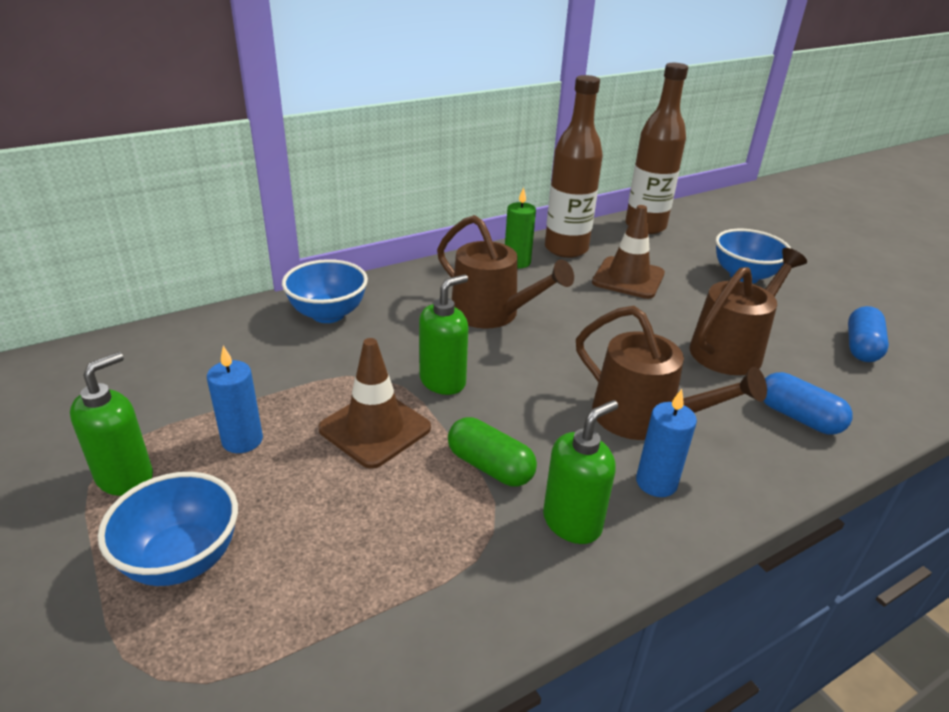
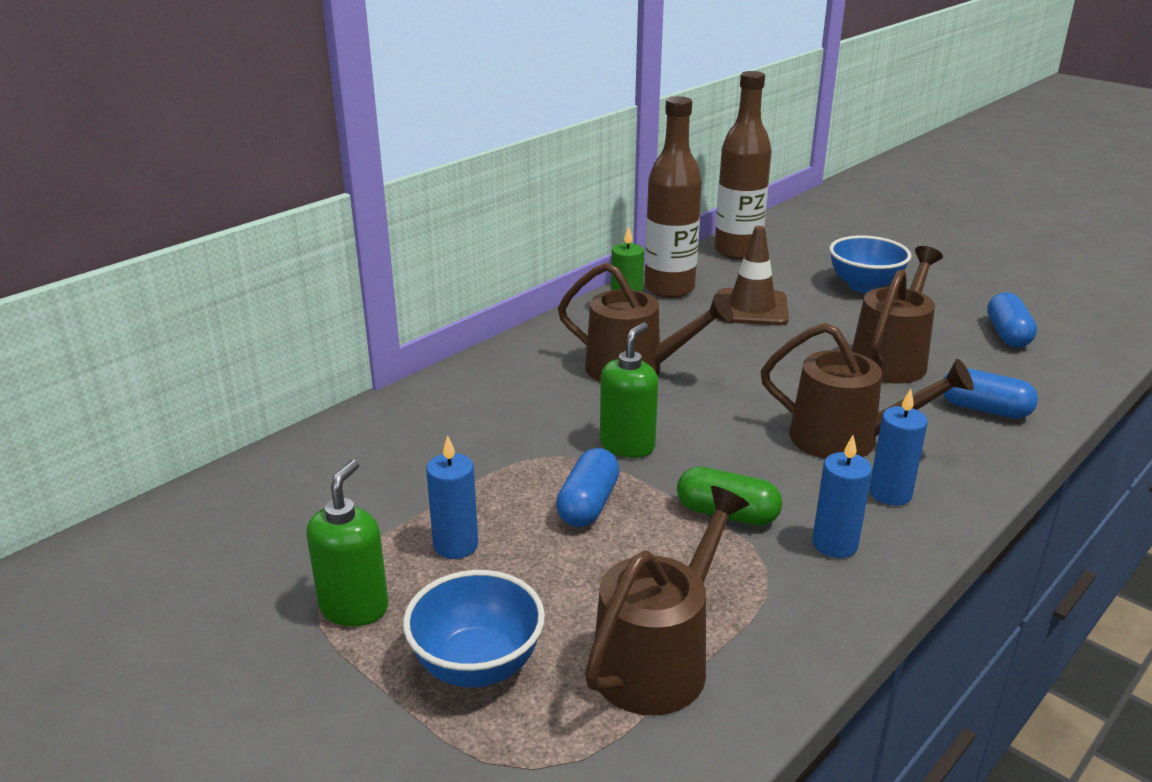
camera: 15 degrees left, 5 degrees down
blue bowl [282,259,368,323] -> none
brown traffic cone [318,338,431,469] -> blue capsule [556,448,620,527]
green soap dispenser [543,400,618,544] -> blue candle [812,435,872,558]
none -> brown watering can [585,486,750,715]

